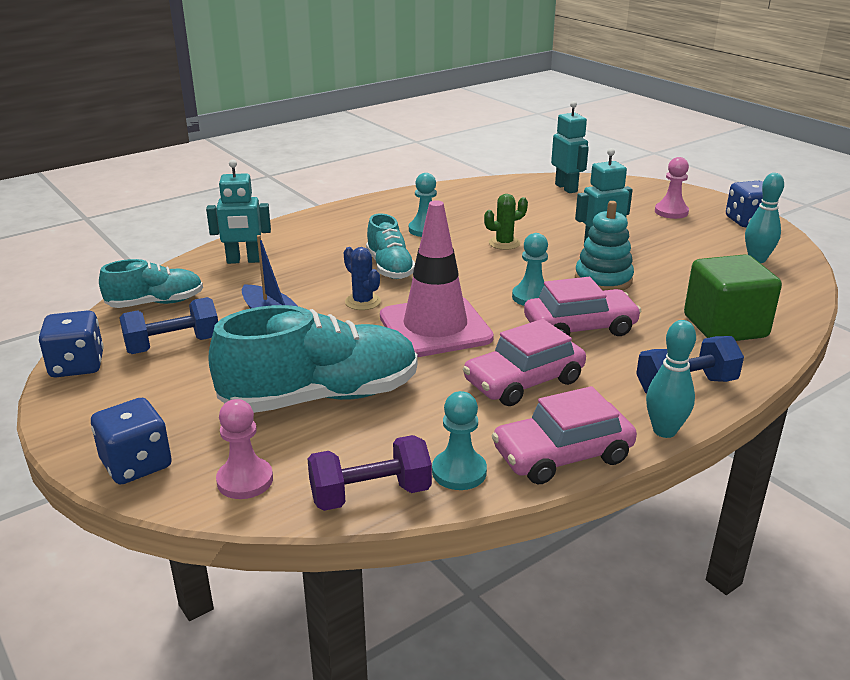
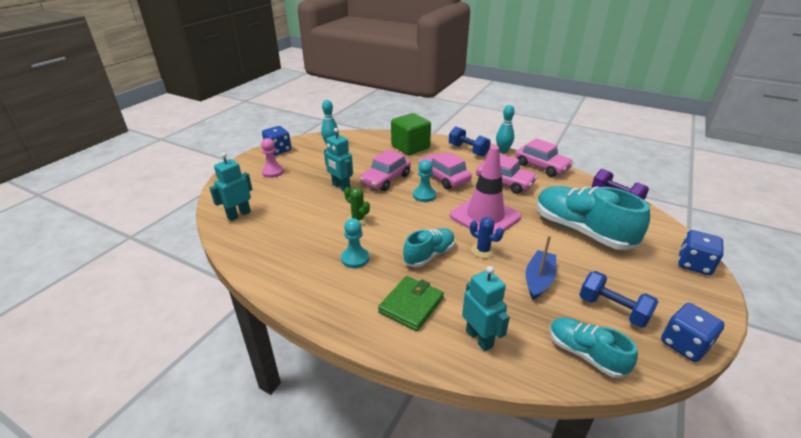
camera: 115 degrees left, 5 degrees up
pink pawn [216,399,273,499] -> none
blue cactus [344,247,381,310] -> blue cactus turned 75 degrees counterclockwise [470,217,504,258]
turquoise pawn [432,391,487,490] -> none
turquoise stacking toy [575,201,634,291] -> pink car [360,149,411,191]
none -> green wallet [378,276,444,331]

